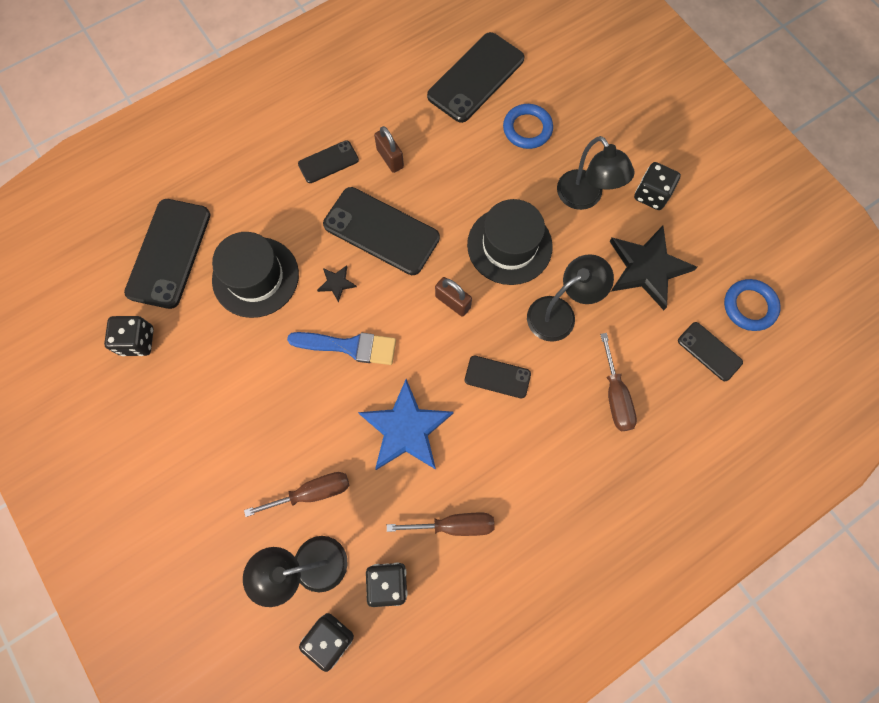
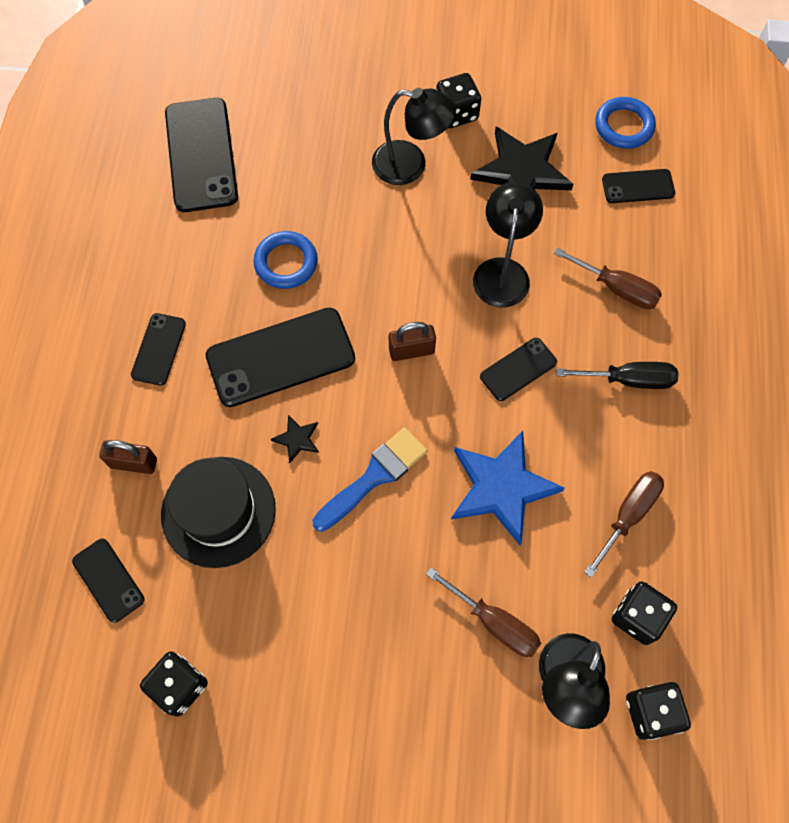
camera: 50 degrees left, 5 degrees down
black phone [124,199,211,309] -> black phone [72,539,145,623], size x0.53
brown screwdriver [244,472,349,517] -> brown screwdriver turned 105 degrees clockwise [426,568,541,657]
brown padlock [374,126,404,173] -> brown padlock moved to [99,440,157,474]
black hat [467,199,553,285] -> none
blue ring [503,104,553,149] -> blue ring moved to [253,231,318,289]
none -> black screwdriver [556,362,678,389]

